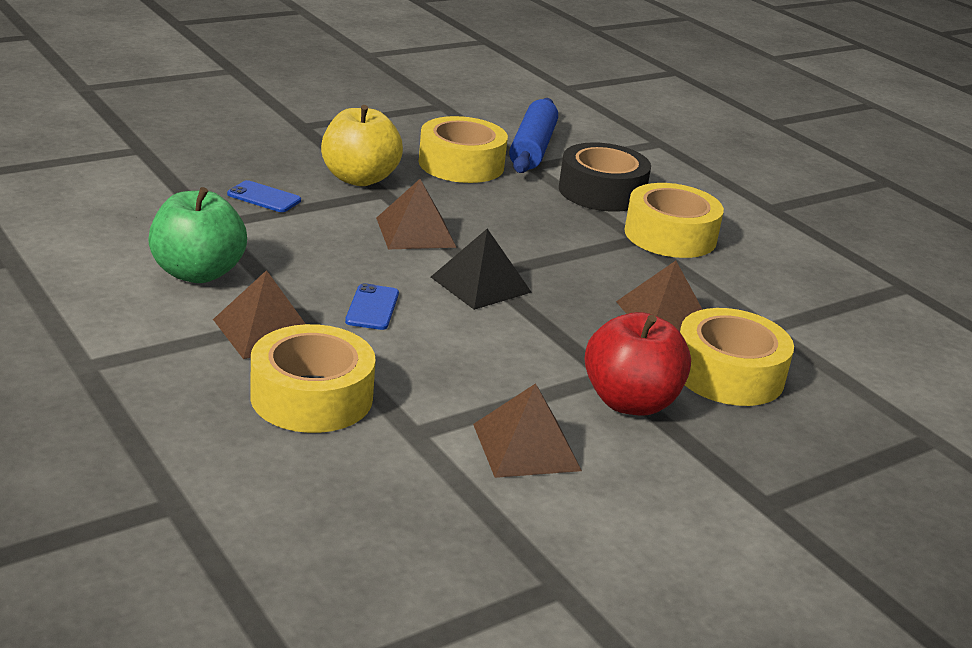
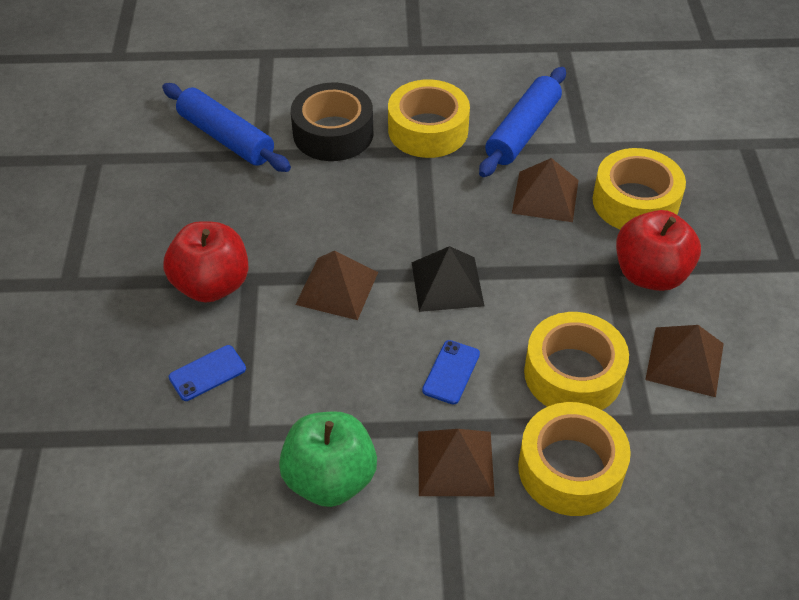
camera: 55 degrees left, 20 degrees up
yellow apple [321,105,403,186] -> red apple [163,221,249,303]
blue phone [345,283,399,330] -> blue phone turned 75 degrees clockwise [422,340,480,405]
yellow tape [419,116,508,183] -> yellow tape moved to [524,312,629,410]
none -> blue rolling pin [479,67,566,177]

